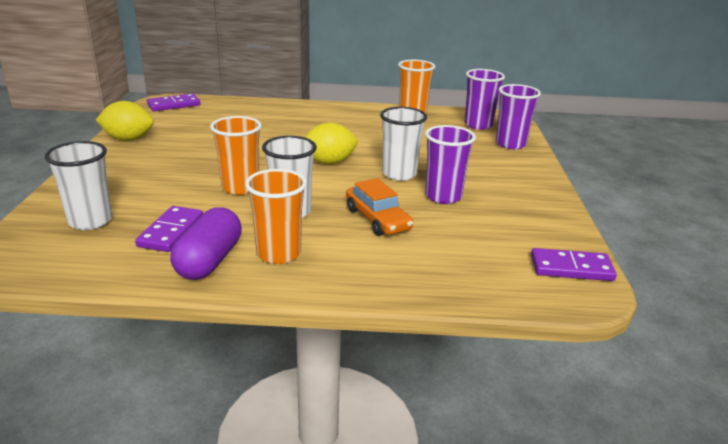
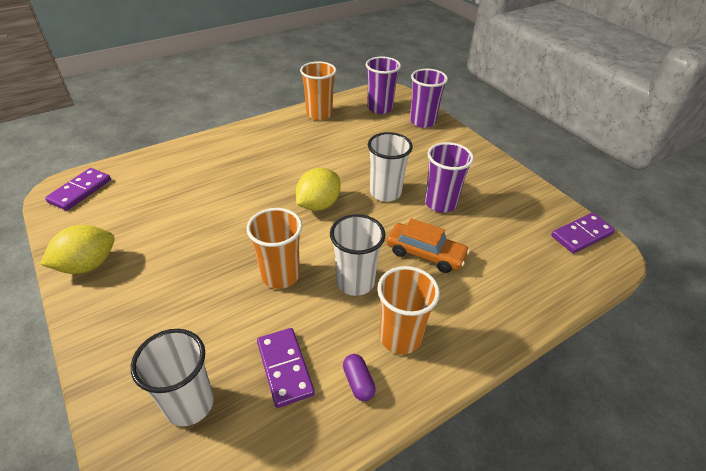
camera: 35 degrees left, 15 degrees up
purple capsule [170,208,242,280] -> purple capsule [343,354,376,401], size x0.50

